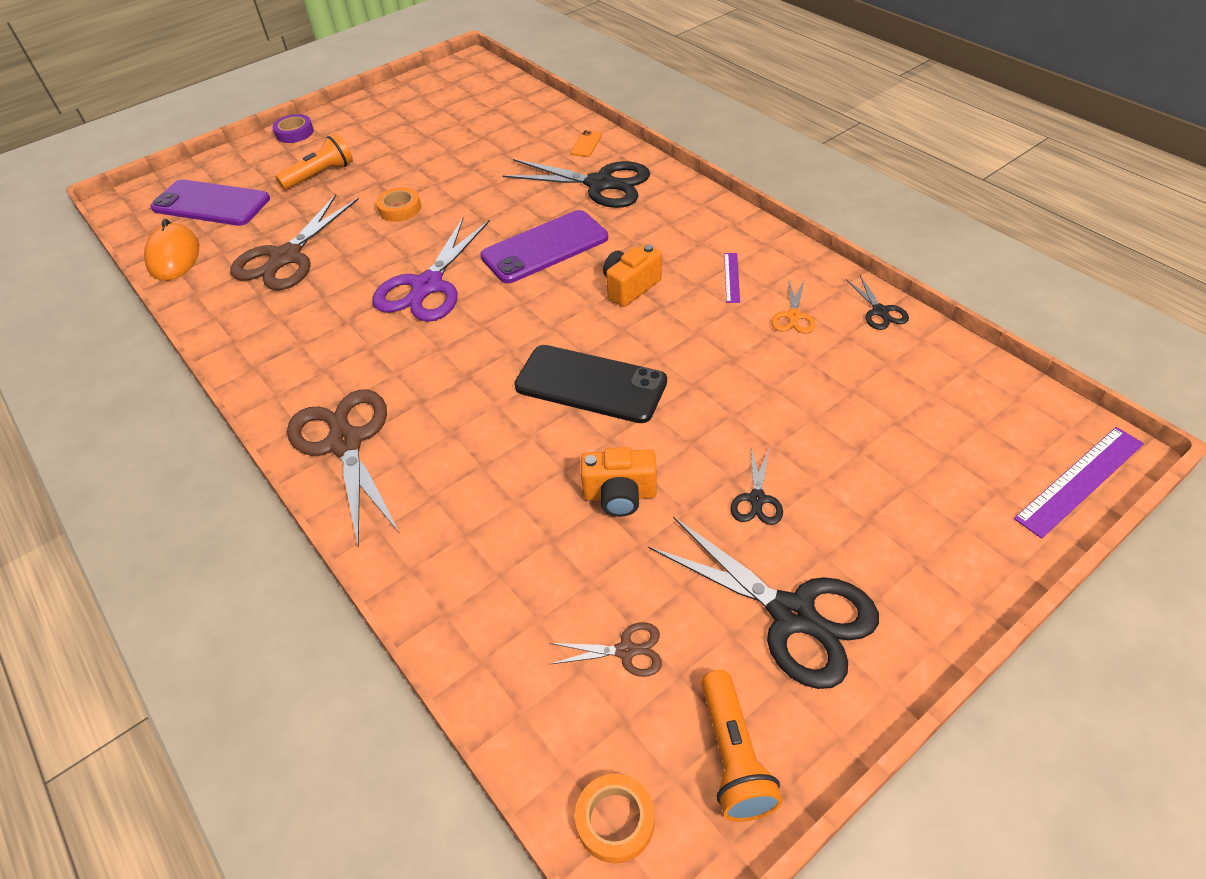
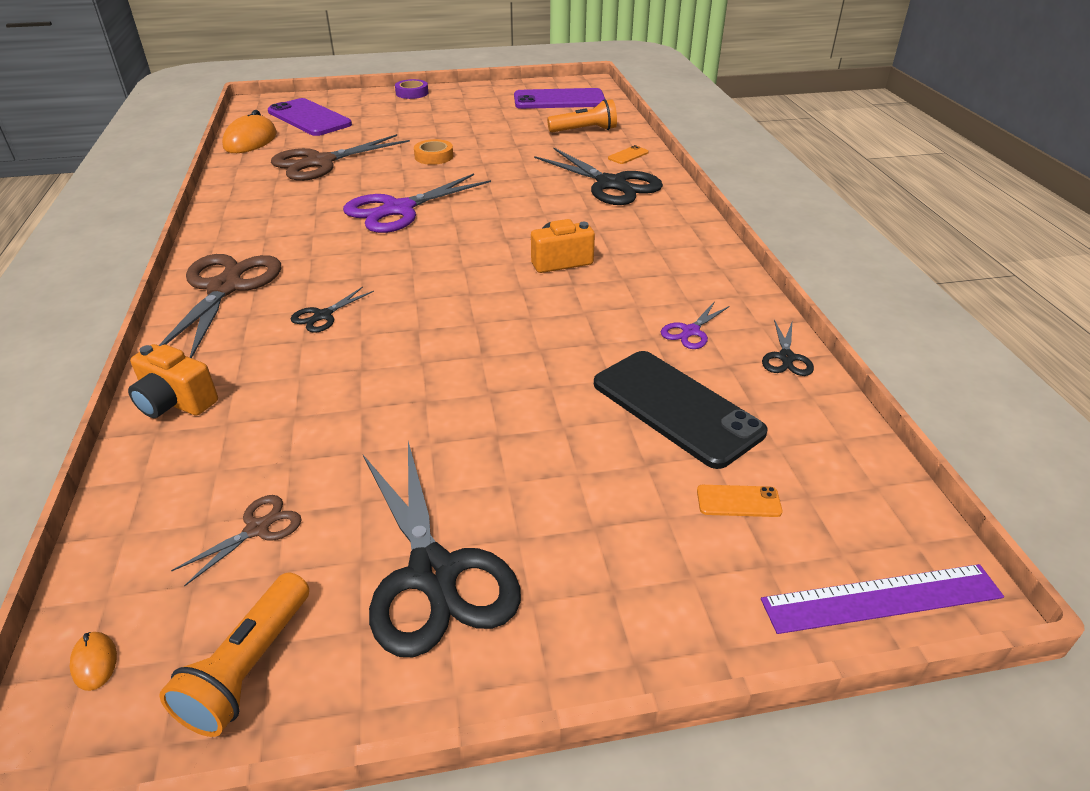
camera: 25 degrees right, 10 degrees down
orange flashlight [275,134,353,190] -> orange flashlight moved to [547,99,617,132]
purple phone [480,210,608,283] -> purple phone moved to [514,88,606,109]
black phone [514,345,667,423] -> black phone moved to [594,351,768,469]
brown scissors [550,622,662,677] -> brown scissors turned 75 degrees counterclockwise [171,495,301,587]
orange tape [575,774,655,863] -> orange mouse [70,632,117,691]
orange camera [581,447,657,517] -> orange camera moved to [128,344,218,418]
purple ruler [724,253,740,303] -> none
black scissors [731,447,783,525] -> black scissors moved to [291,287,374,333]
orange scissors [772,281,815,334] -> purple scissors [661,301,730,349]
none -> orange phone [697,485,783,517]

